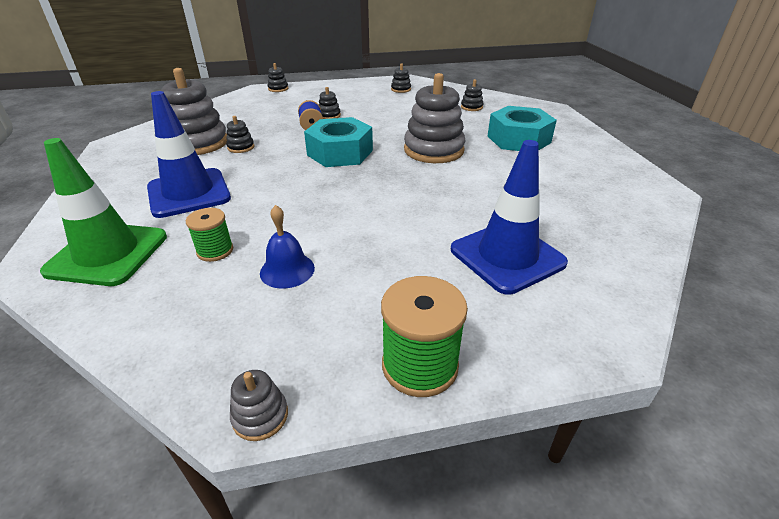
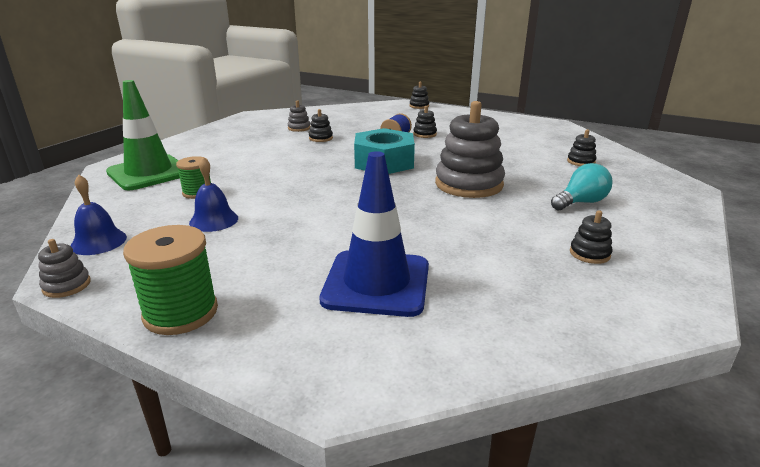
camera: 40 degrees right, 10 degrees down
blue traffic cone [147,91,231,218] -> none
grey stacking toy [161,68,227,155] -> grey stacking toy [288,100,310,132], size x0.44
black stacking toy [391,63,411,93] -> black stacking toy moved to [570,210,612,264]
turquoise nut [488,106,557,151] -> turquoise light bulb [551,163,613,211]
none -> blue bell [71,175,127,255]

